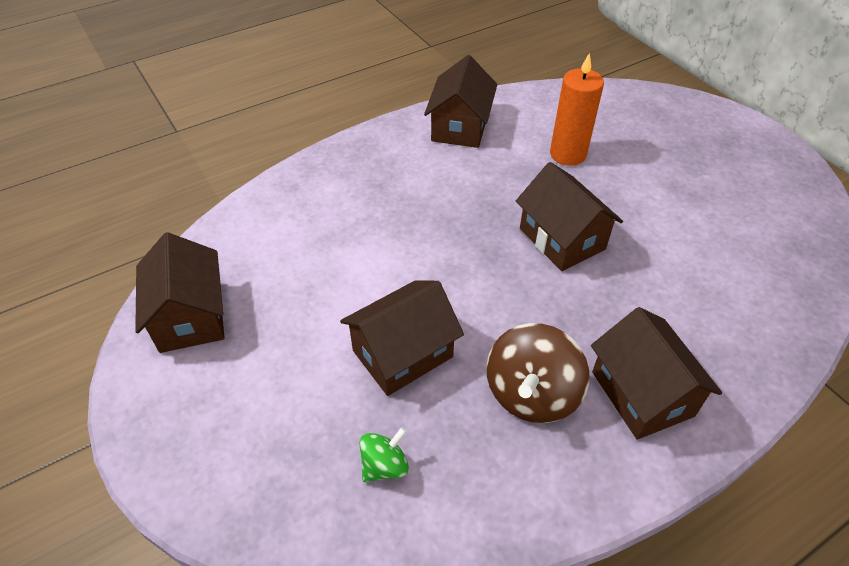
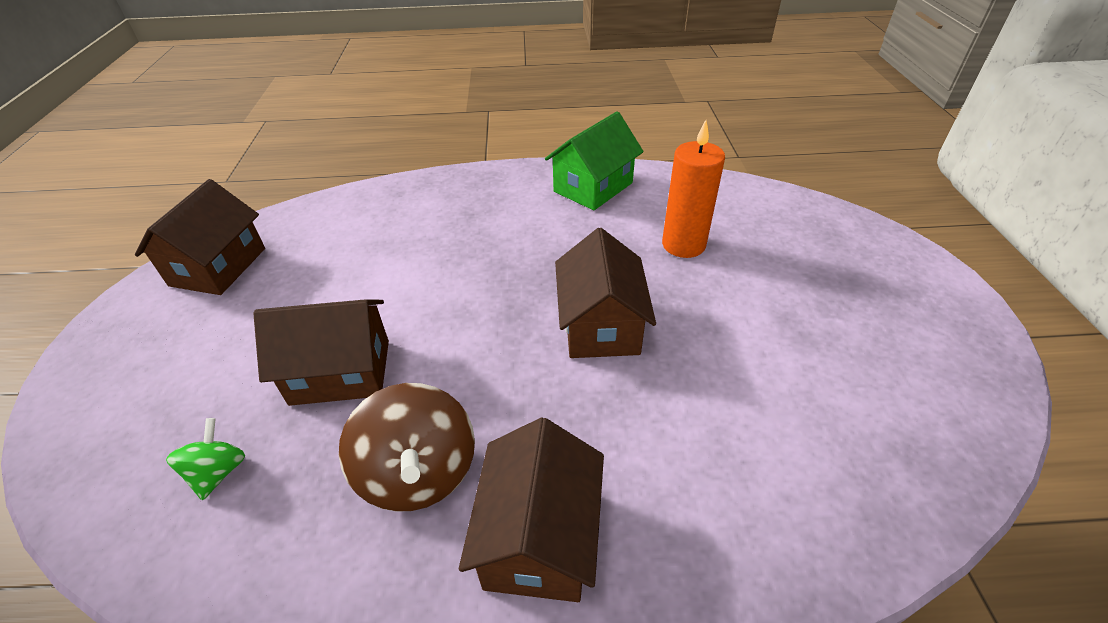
camera: 30 degrees right, 5 degrees down
green spinning top [359,427,409,482] -> green spinning top turned 75 degrees counterclockwise [166,418,245,500]
brown house [424,55,497,148] -> green house [545,111,644,210]
brown spinning top [486,323,589,423] -> brown spinning top turned 75 degrees counterclockwise [339,383,475,512]

